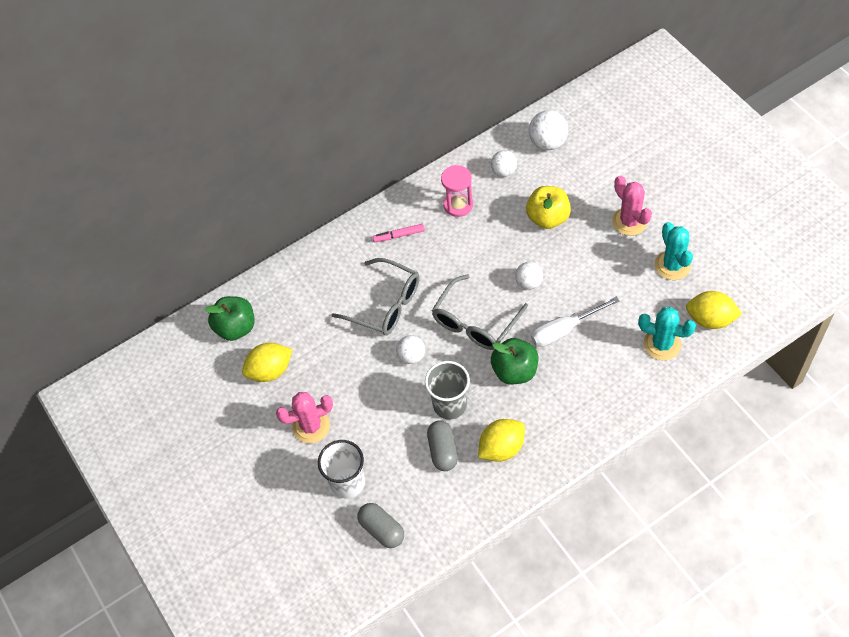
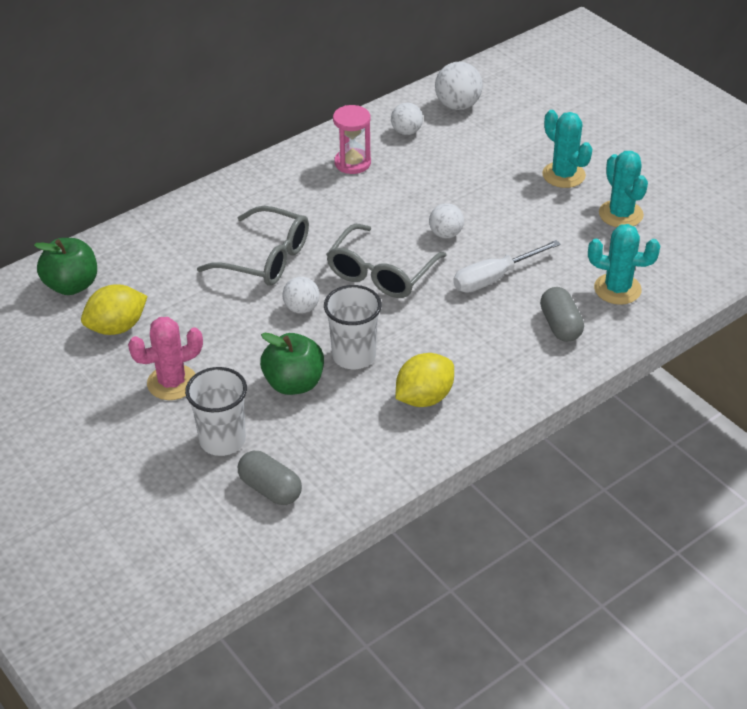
camera: 10 degrees left, 15 degrees down
pink marker [373,224,425,242] -> none
grey cup [425,361,470,420] -> white cup [324,285,382,369]
grey capsule [427,420,458,471] -> grey capsule moved to [540,287,584,342]
green apple [491,338,538,385] -> green apple moved to [260,333,324,395]
yellow apple [526,186,571,229] -> none
pink cactus [612,176,652,236] -> turquoise cactus [542,110,593,188]
yellow lemon [686,291,742,329] -> none

